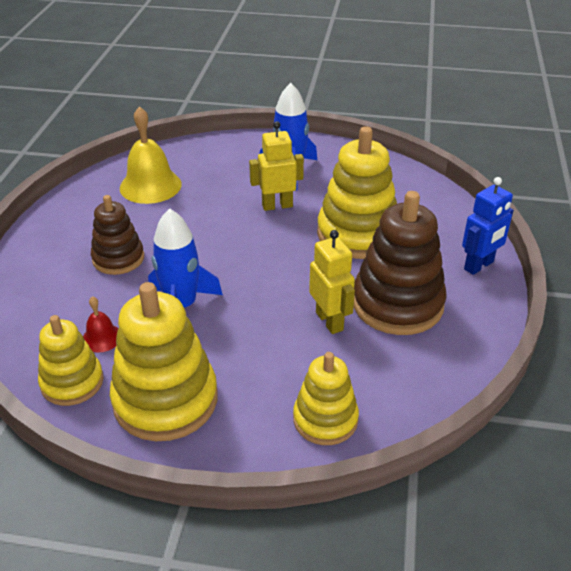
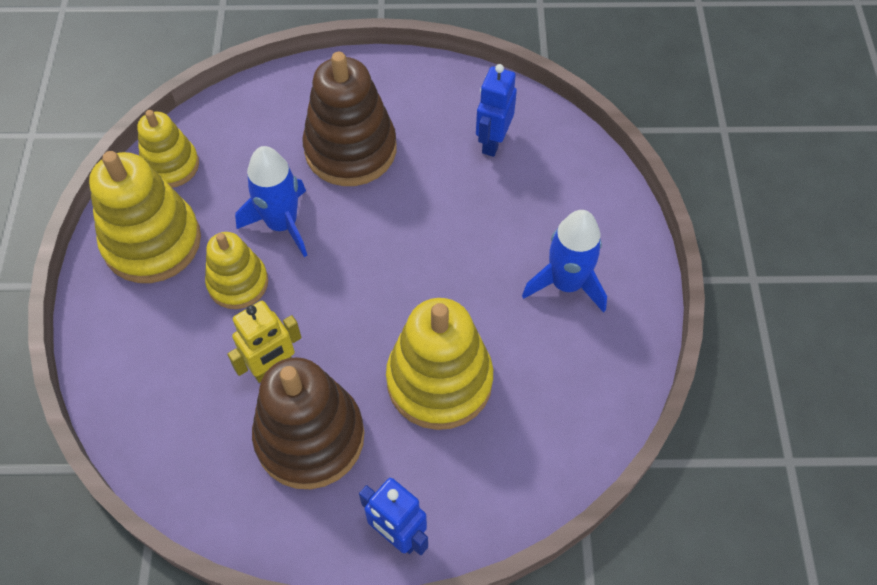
camera: 80 degrees right, 20 degrees up
red bell [83,296,118,352] -> none
brown stacking toy [91,195,144,275] -> brown stacking toy [302,52,396,186], size x1.65
yellow bell [120,106,182,204] -> blue robot [476,64,517,157]
yellow robot [249,121,304,211] -> none
yellow stacking toy [293,352,359,445] -> yellow stacking toy moved to [205,232,268,309]

